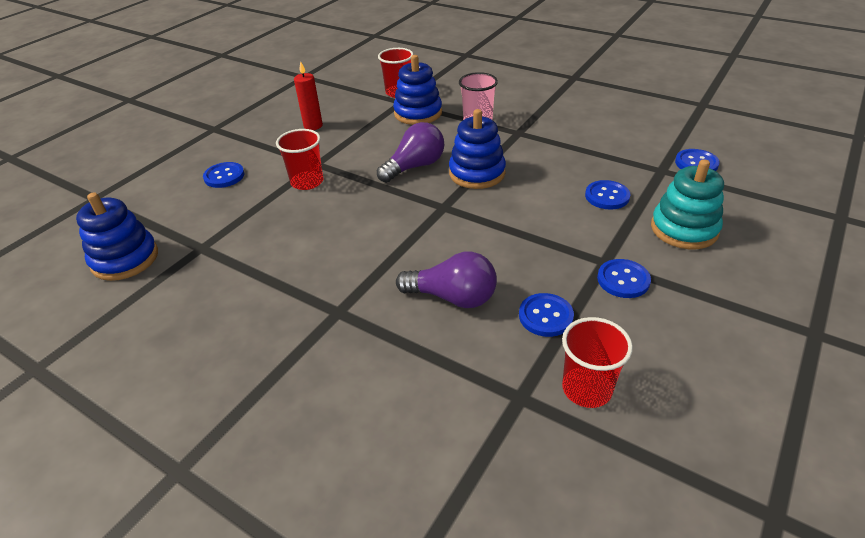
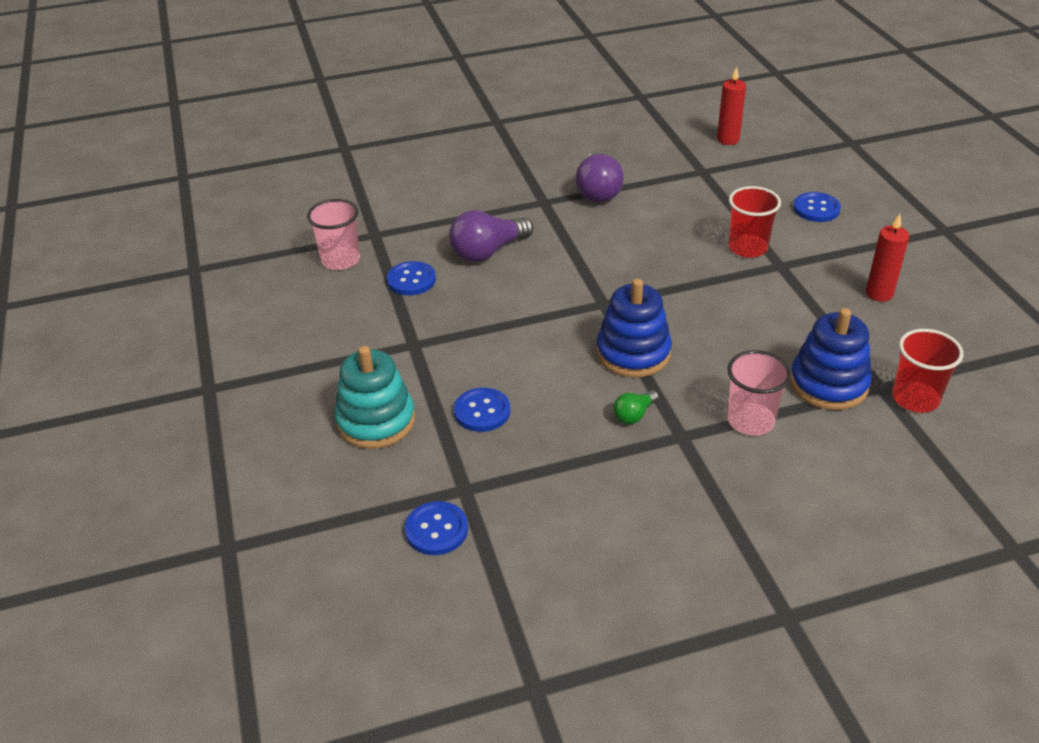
camera: 130 degrees right, 0 degrees up
blue stacking toy [76,192,158,281] -> red candle [717,67,746,145]
purple light bulb [377,122,444,183] -> purple light bulb moved to [575,151,624,203]
red cup [562,317,633,408] -> pink cup [307,199,360,270]
blue button [597,259,651,298] -> none
none -> green light bulb [613,390,659,424]

